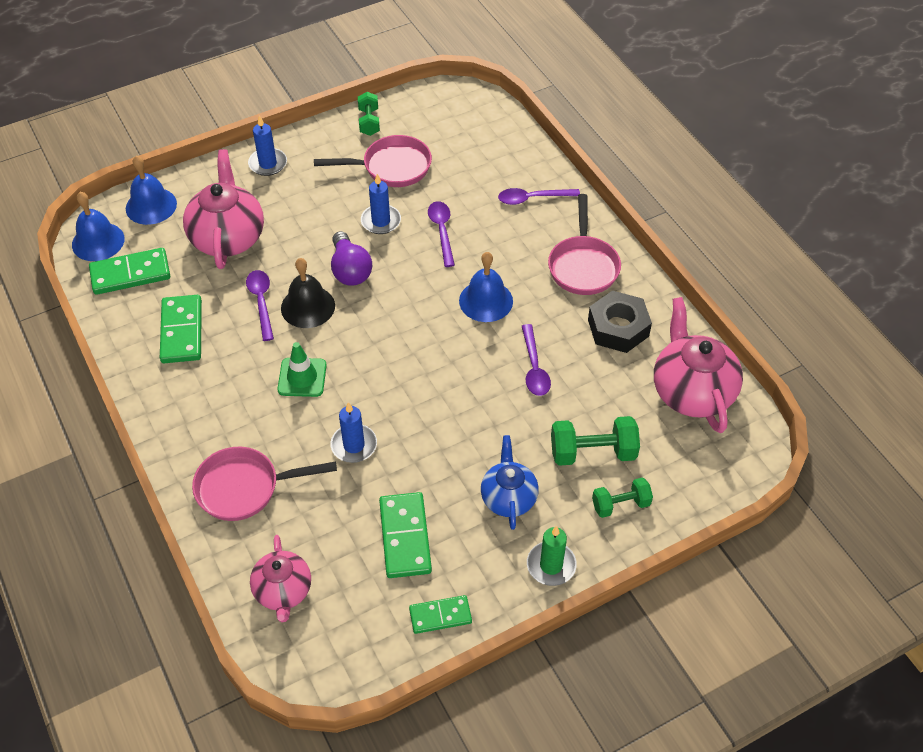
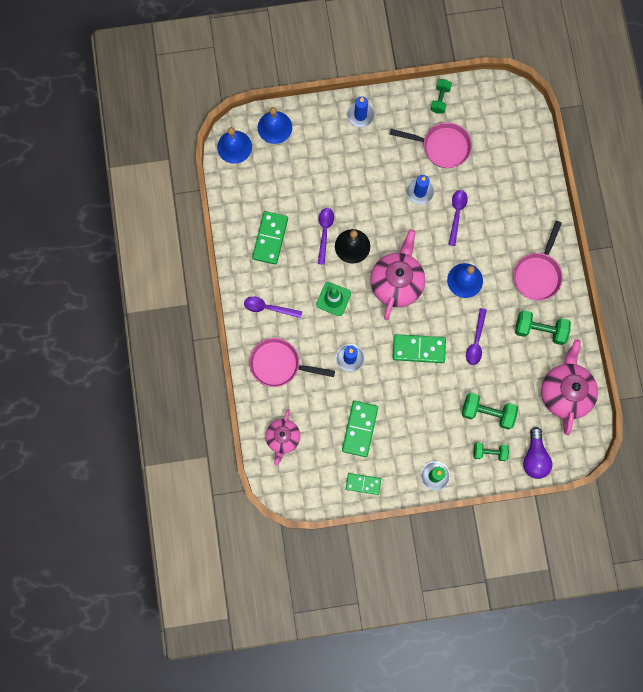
camera: 20 degrees right, 25 degrees up
green domino [89,248,170,295] -> green domino moved to [393,334,446,363]
pink teapot [183,149,264,269] -> pink teapot moved to [370,229,425,320]
purple light bulb [331,231,372,286] -> purple light bulb moved to [523,427,552,479]
blue teapot [481,435,539,530] -> none
purple spoon [498,188,580,205] -> purple spoon moved to [244,296,302,318]
black nut [588,291,652,353] -> green dumbbell [515,310,571,345]

